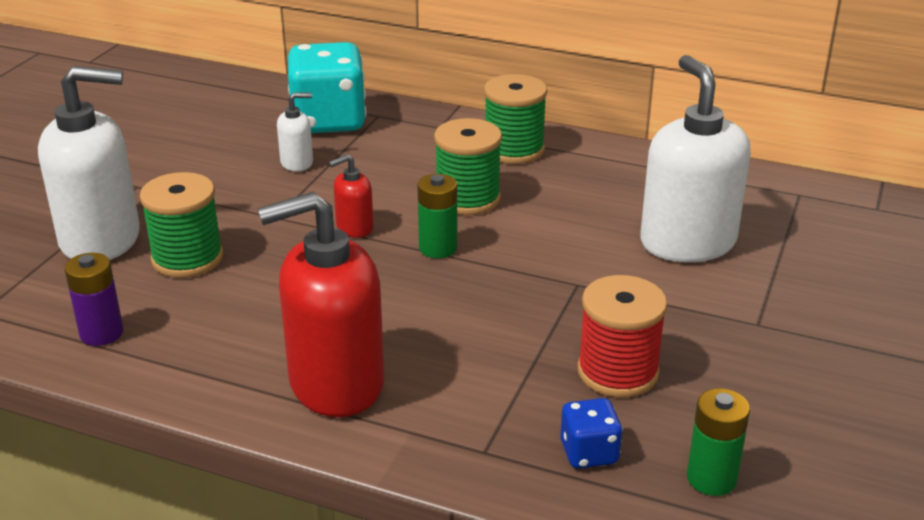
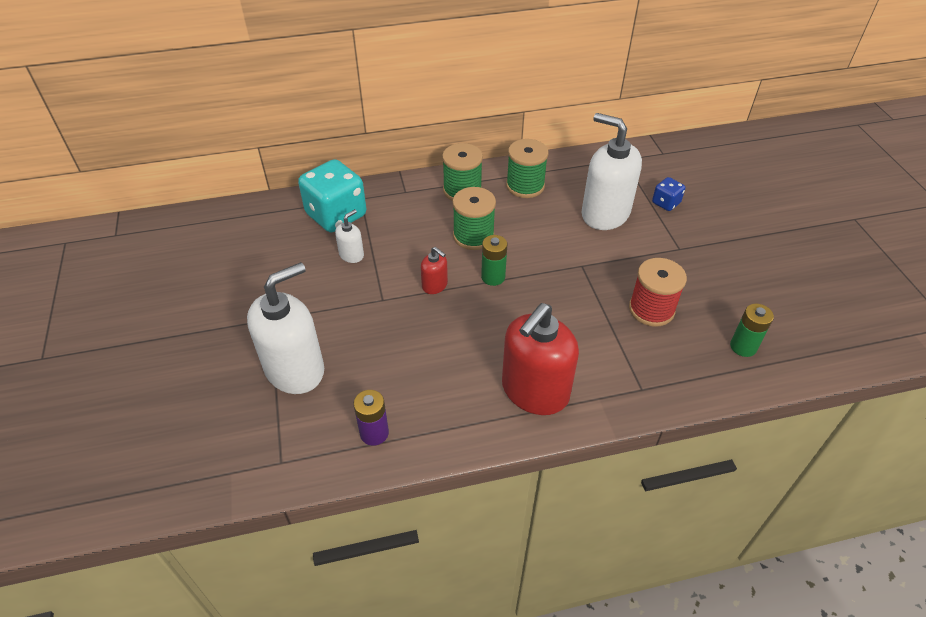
camera: 35 degrees left, 15 degrees up
green spool [140,172,223,278] -> green spool moved to [506,139,548,198]
red soap dispenser [329,154,374,238] -> red soap dispenser turned 75 degrees counterclockwise [421,247,448,294]
blue dice [560,398,623,469] -> blue dice moved to [652,177,685,211]

